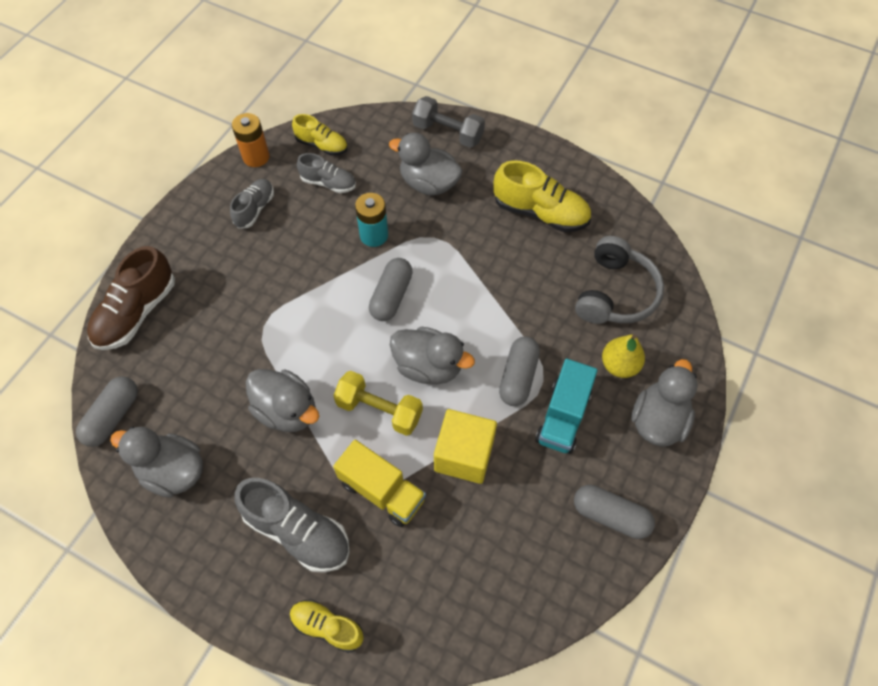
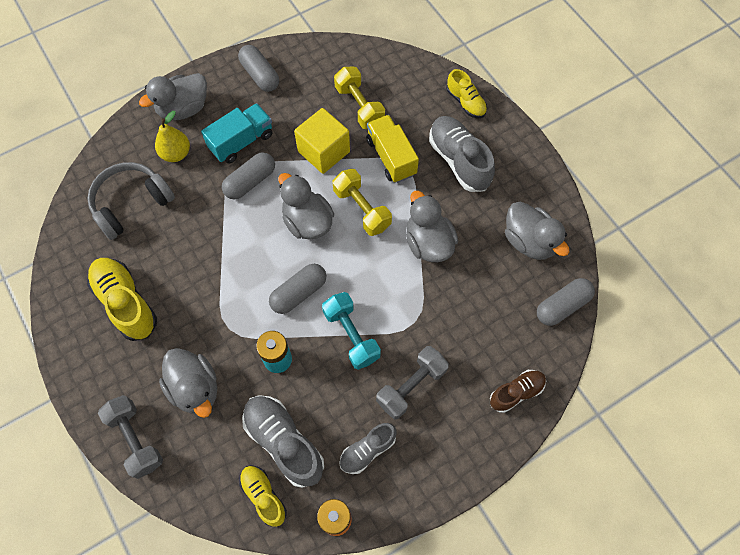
camera: 150 degrees left, 5 degrees up
brown shoe [87,246,175,350] -> brown shoe [490,370,546,413], size x0.61
grey shoe [297,153,356,193] -> grey shoe [242,395,324,488], size x1.65
none -> turquoise dumbbell [322,292,381,370]
none -> yellow dumbbell [334,67,385,129]
none -> grey dumbbell [376,346,449,420]

